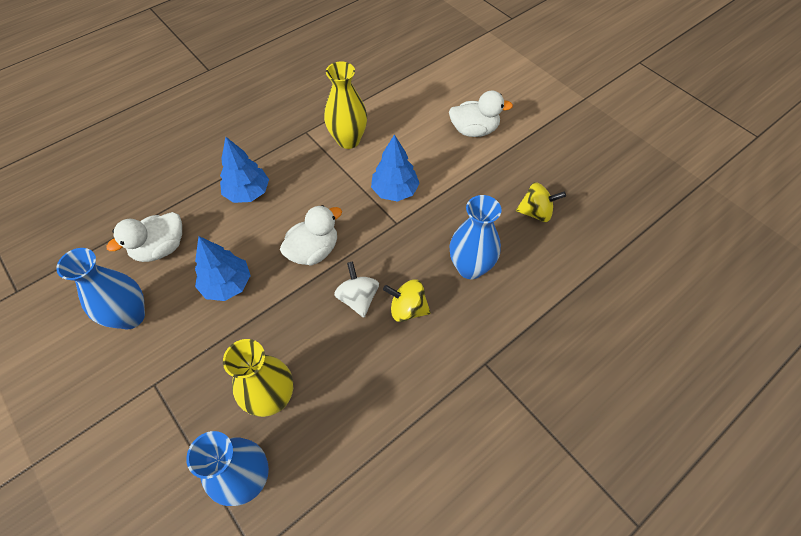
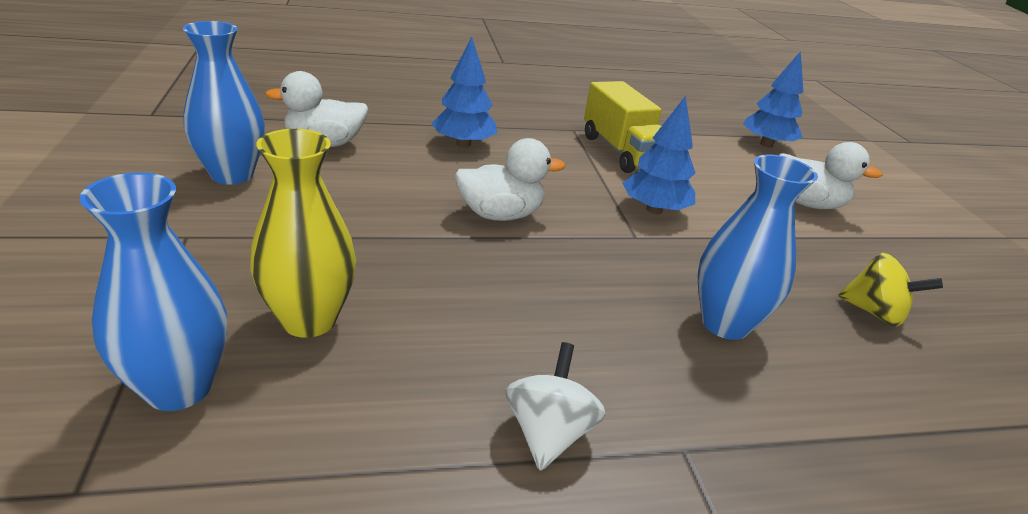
camera: 25 degrees right, 25 degrees down
blue tree [195,236,251,301] -> blue tree moved to [743,51,803,148]
yellow vase [324,62,367,149] -> yellow truck [584,81,662,173]
white spinning top [334,262,379,318] -> white spinning top moved to [506,342,606,471]
yellow spinning top [383,279,431,322] -> none

